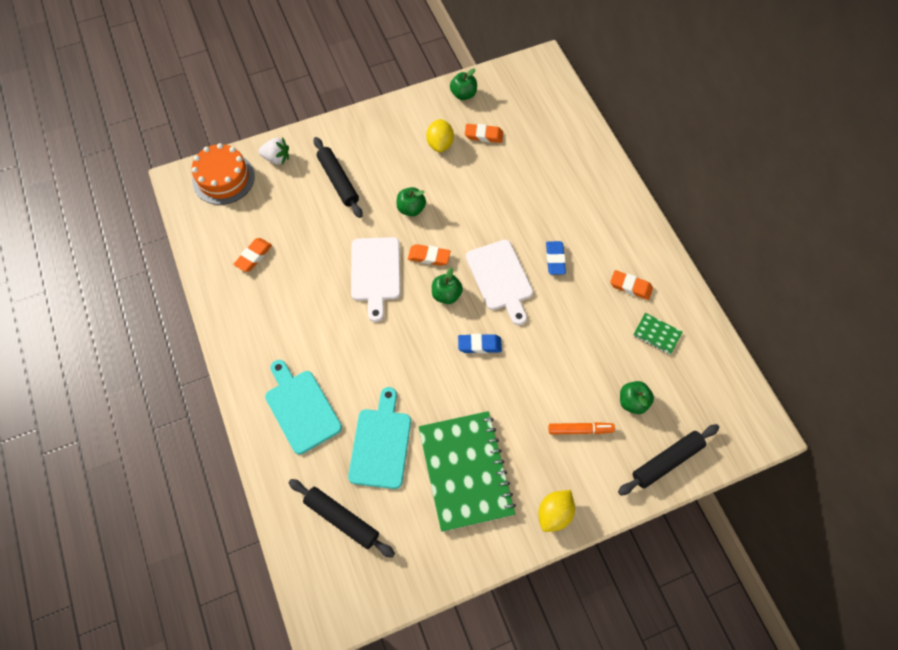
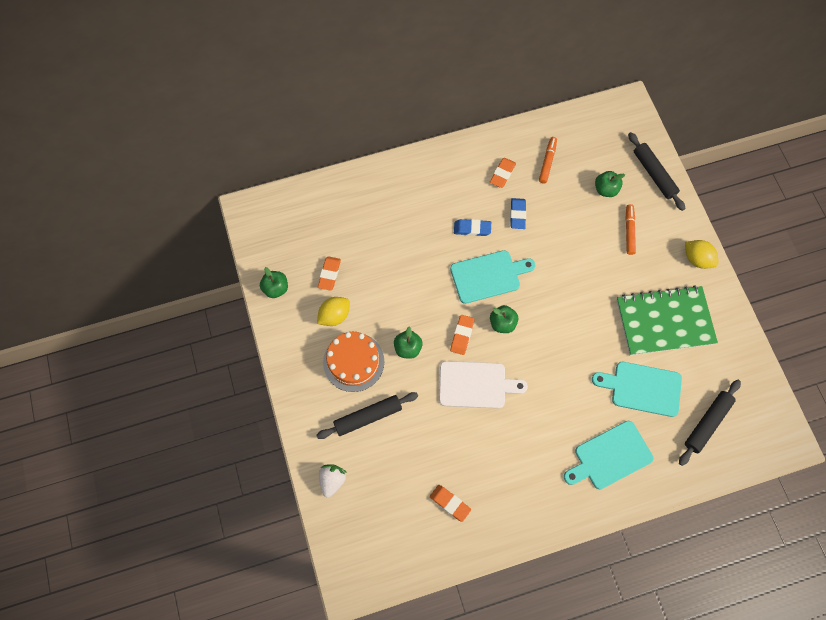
camera: 85 degrees left, 5 degrees up
orange cake [191,143,255,205] -> orange cake moved to [323,332,384,392]
yellow lemon [426,119,454,152] -> yellow lemon turned 45 degrees counterclockwise [317,297,350,326]
blue eraser [458,334,502,353] -> blue eraser moved to [510,198,526,229]
white cutting board [466,240,533,325] -> turquoise cutting board [450,250,536,304]
green notebook [633,313,682,355] -> orange marker [539,137,557,184]

